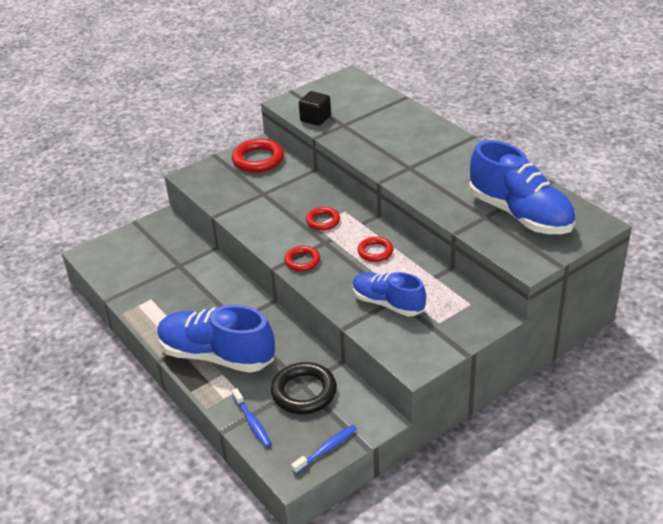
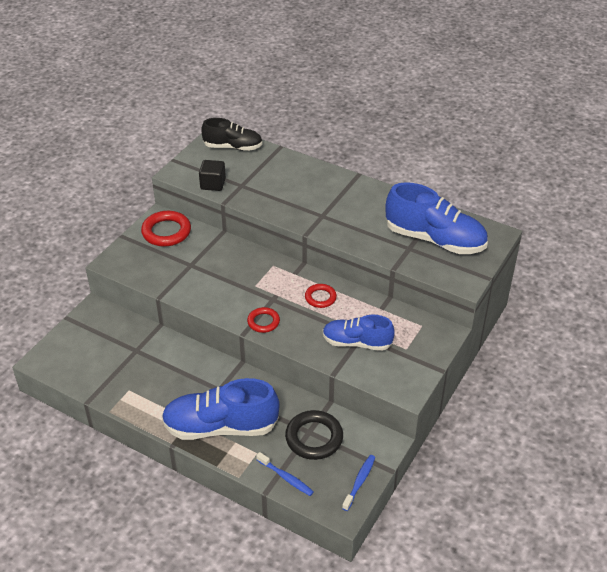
camera: 25 degrees left, 5 degrees up
red ring [306,207,340,230] -> none
none -> black shoe [201,118,263,151]

